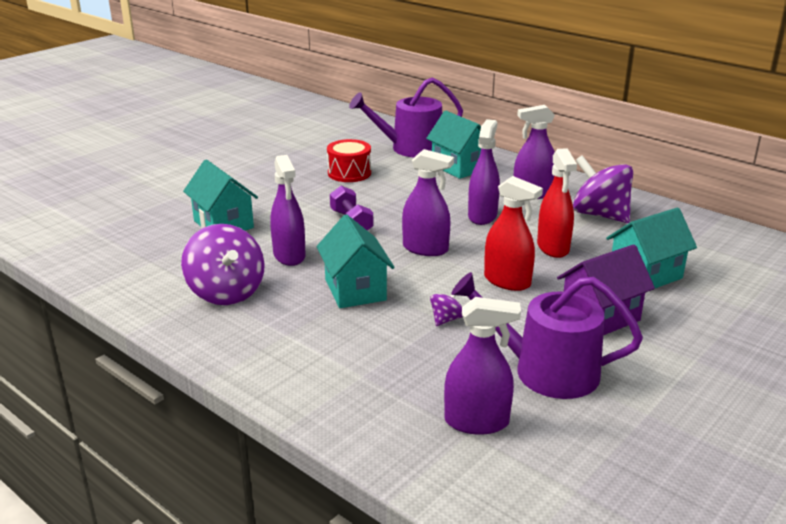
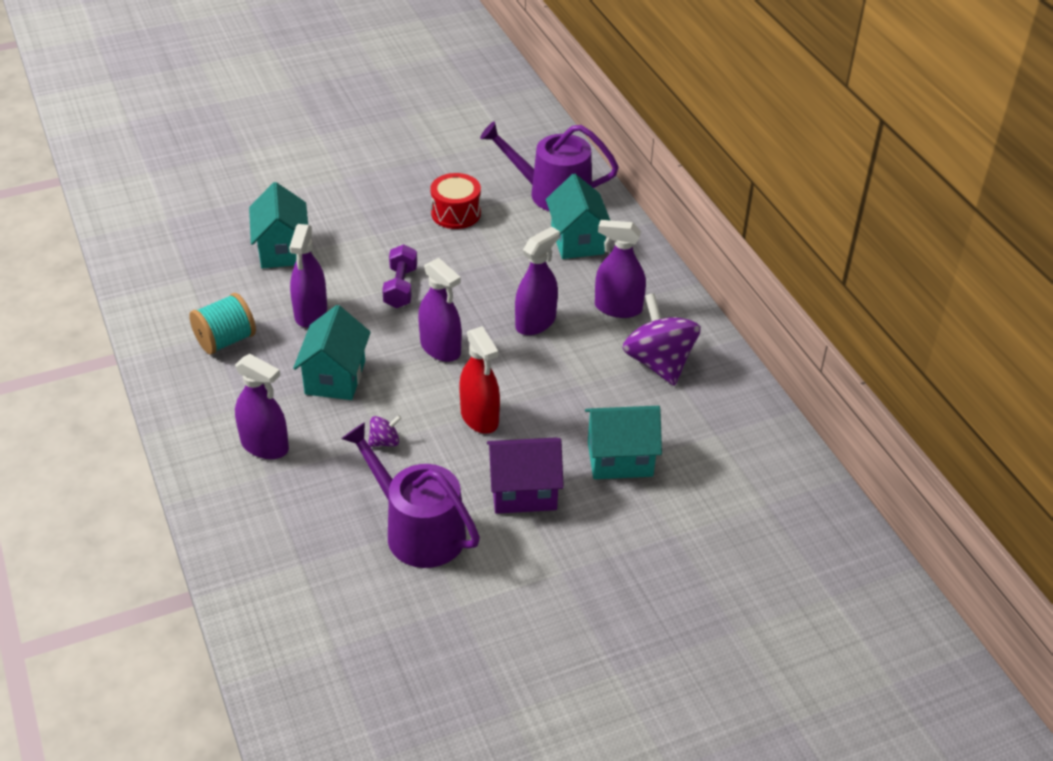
camera: 25 degrees right, 15 degrees up
purple spinning top [181,224,265,305] -> turquoise spool [189,293,256,355]
purple spray bottle [444,297,521,435] -> purple spray bottle moved to [235,354,289,459]
red spray bottle [537,148,577,258] -> none

